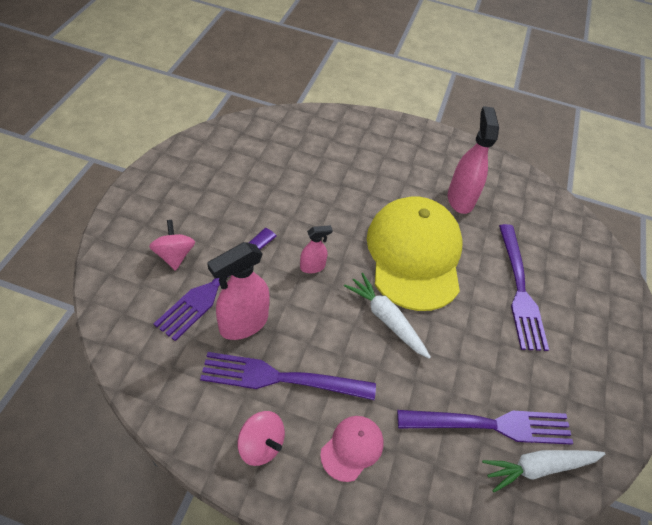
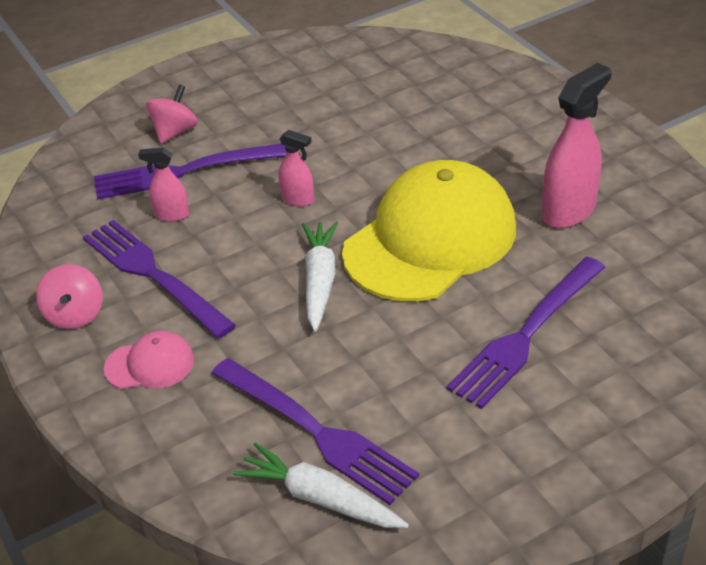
camera: 50 degrees right, 10 degrees down
pink spray bottle [207,242,270,340] -> pink spray bottle [138,147,189,222], size x0.53

